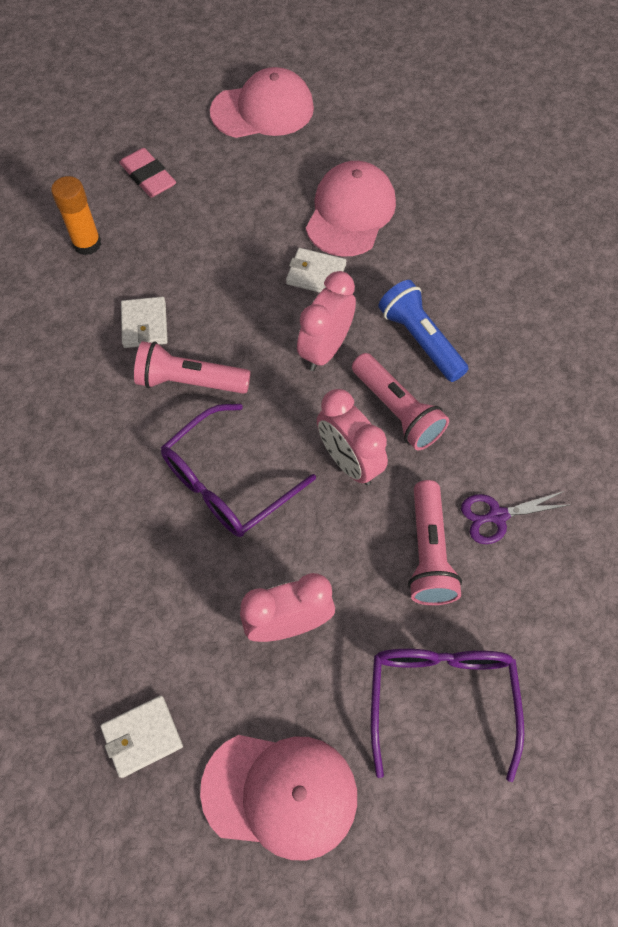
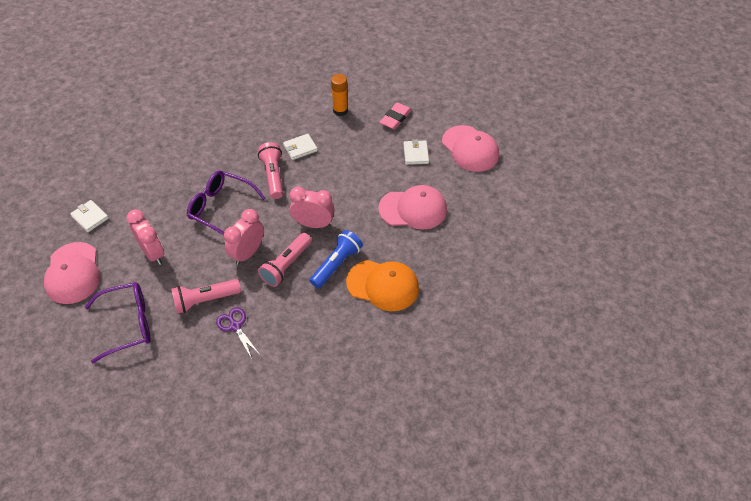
camera: 70 degrees right, 10 degrees down
white wallet [286,248,346,293] -> white wallet moved to [403,139,429,165]
none -> orange cap [346,260,419,311]

